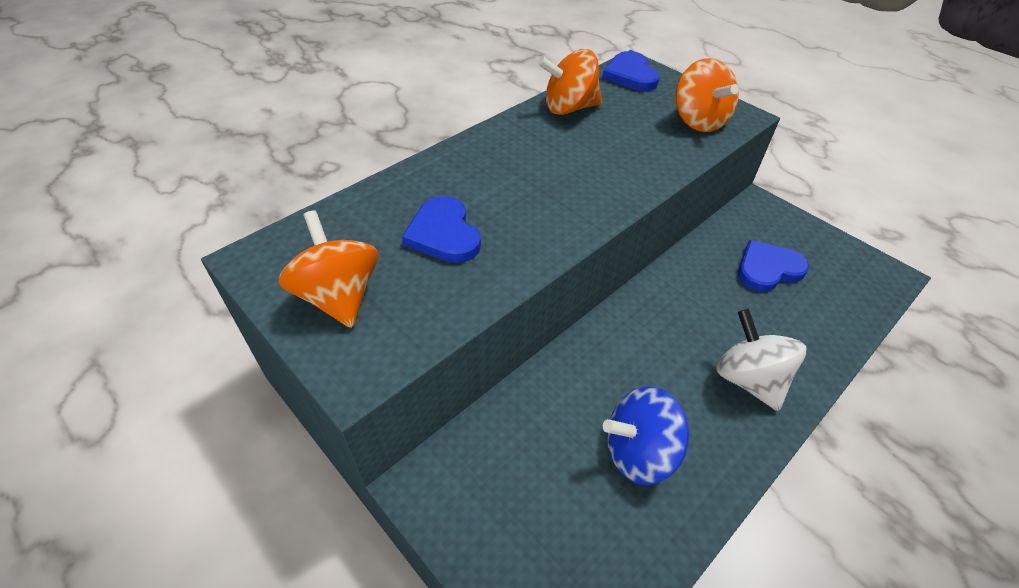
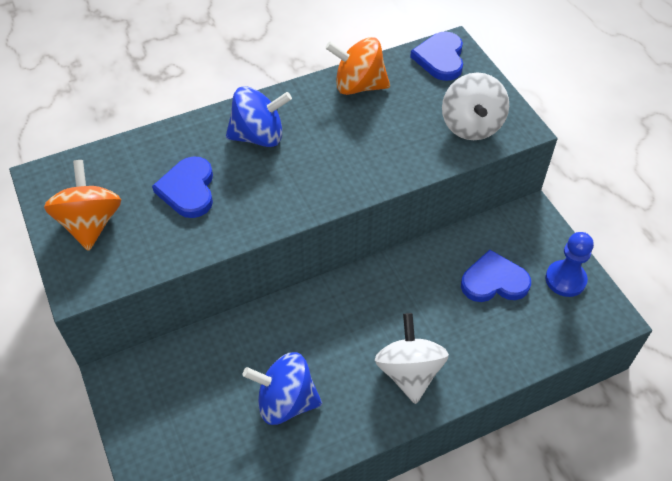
camera: 20 degrees right, 5 degrees up
orange spinning top [676,58,739,132] -> white spinning top [442,73,509,140]
none -> blue spinning top [226,86,292,147]
none -> blue pawn [545,232,594,297]

